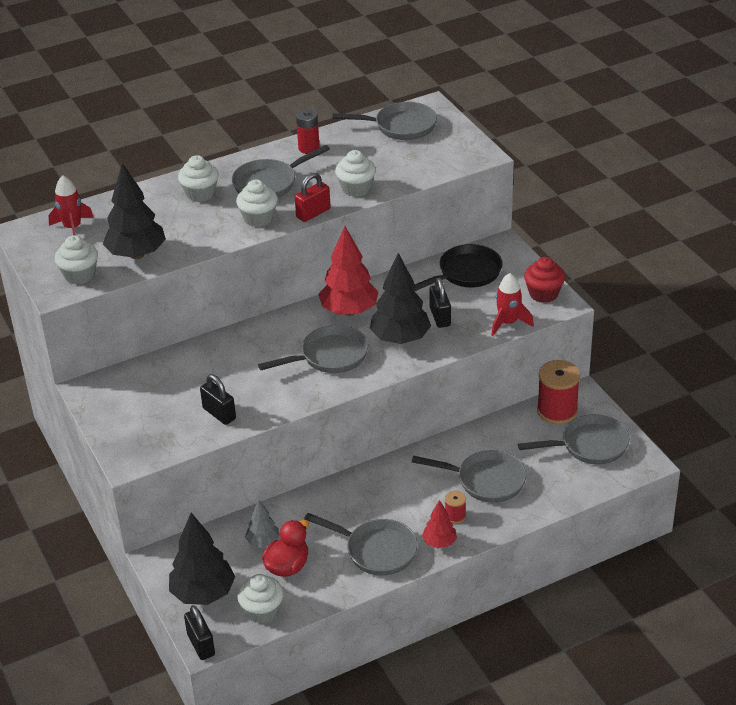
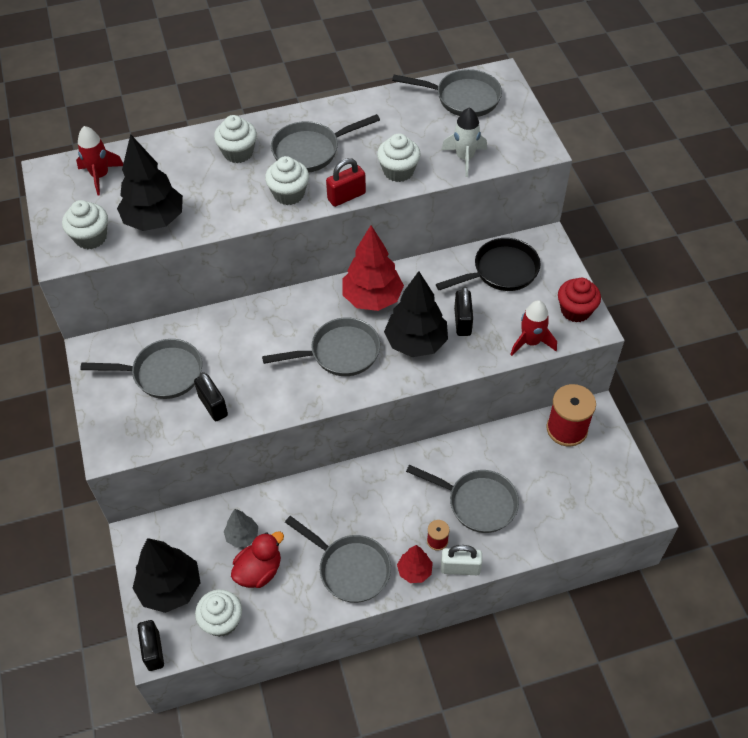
camera: 10 degrees right, 15 degrees up
red battery [296,109,320,154] -> none
grey pan [518,414,630,464] -> grey pan moved to [81,339,202,399]
none -> white rocket [441,108,487,177]
none -> white padlock [441,545,482,575]

